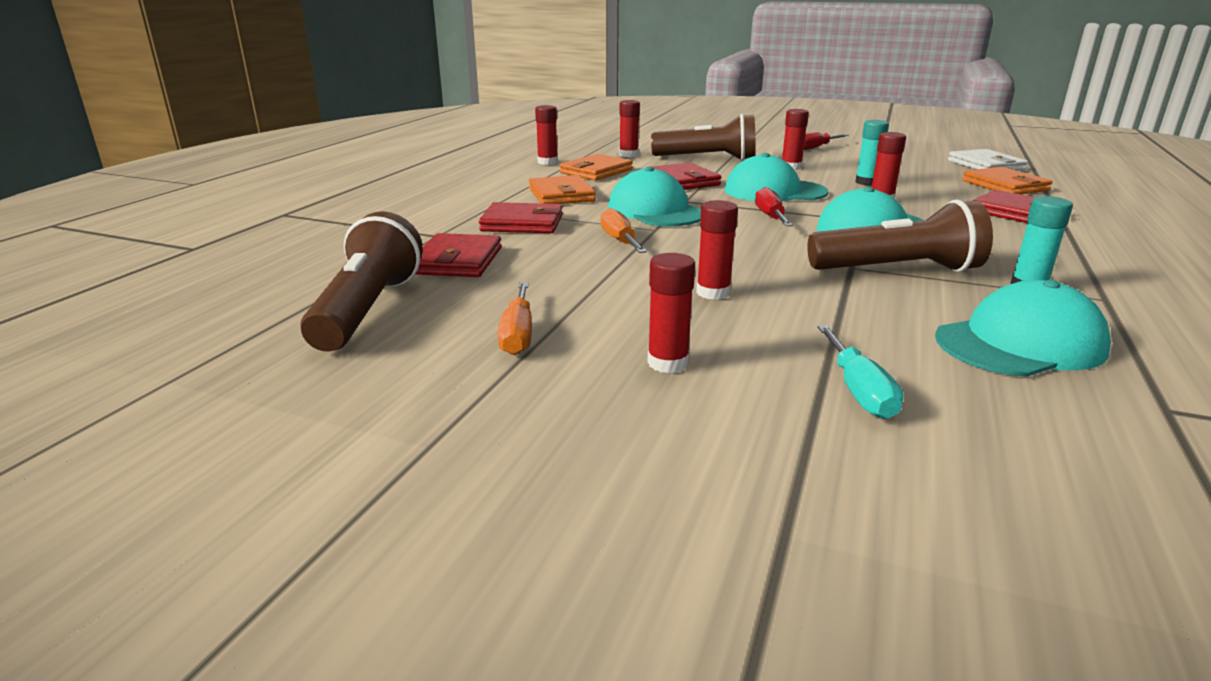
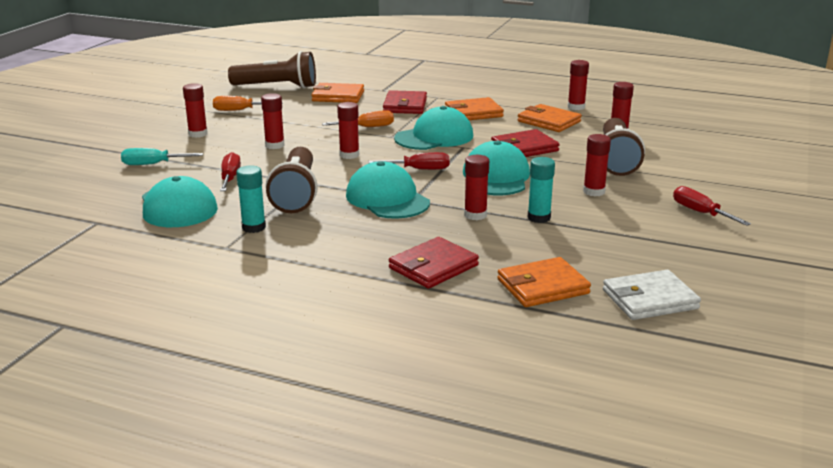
camera: 90 degrees right, 0 degrees up
red wallet [416,233,502,277] -> orange wallet [311,83,364,103]
none -> red screwdriver [220,152,241,191]
none -> red glue stick [337,102,359,159]

